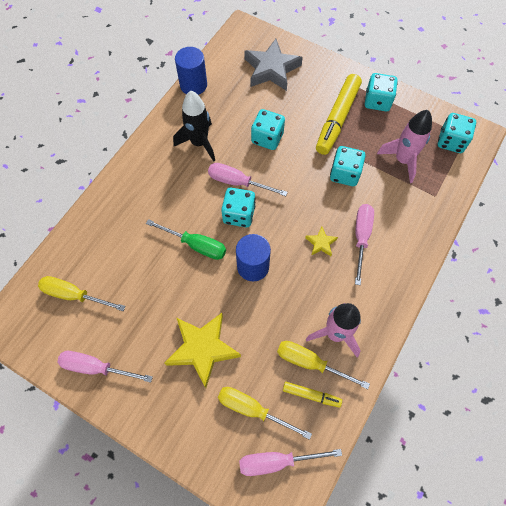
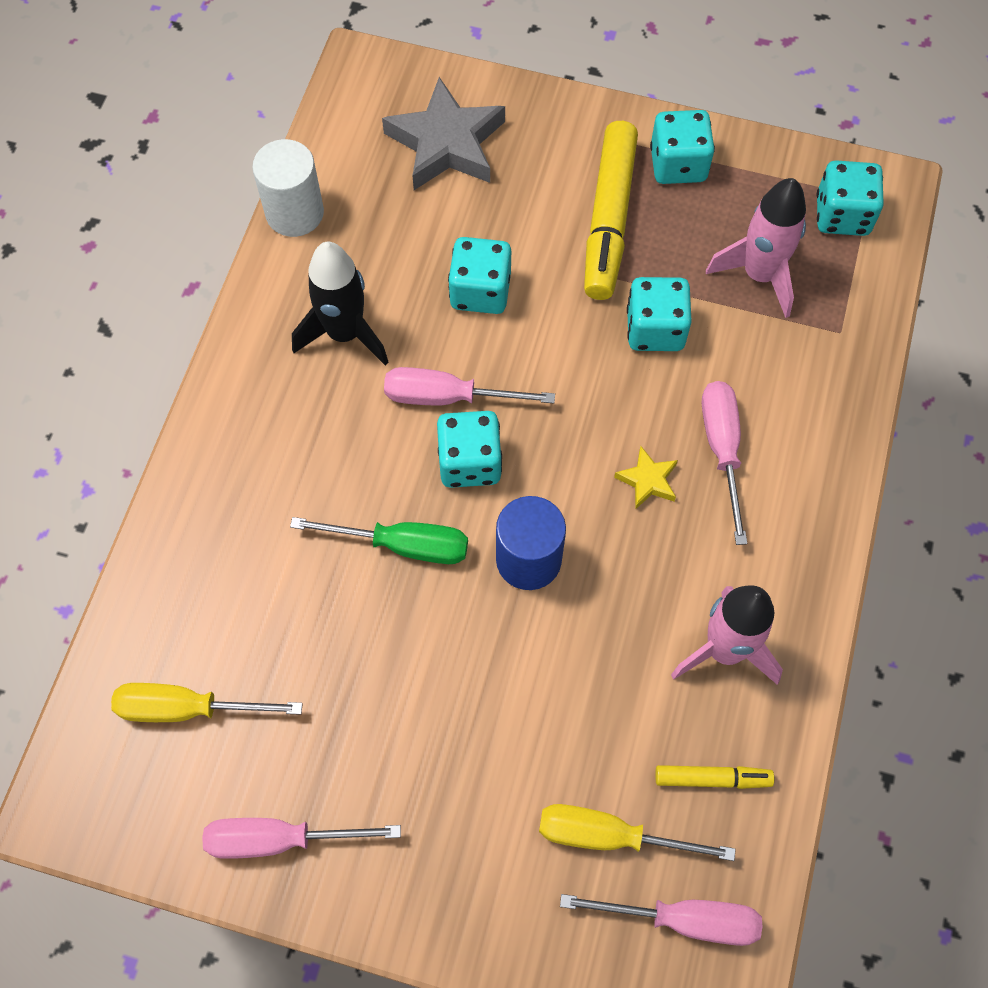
camera: 15 degrees left, 0 degrees up
yellow star [165,313,241,388] -> none
blue cylinder [175,47,207,95] -> white cylinder [252,139,324,237]
pink screwdriver [239,449,342,476] -> pink screwdriver turned 150 degrees counterclockwise [560,894,762,946]
yellow screwdriver [277,341,370,389] -> none

